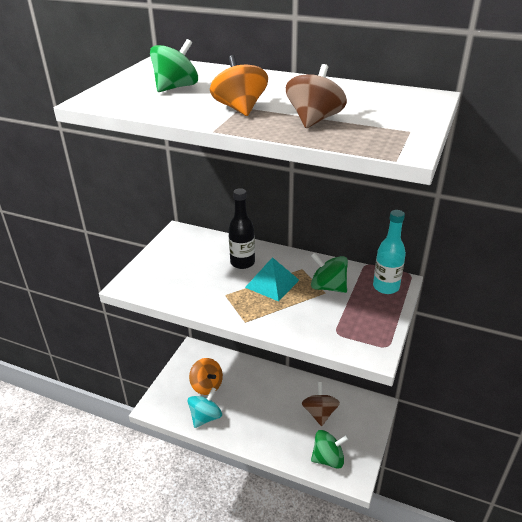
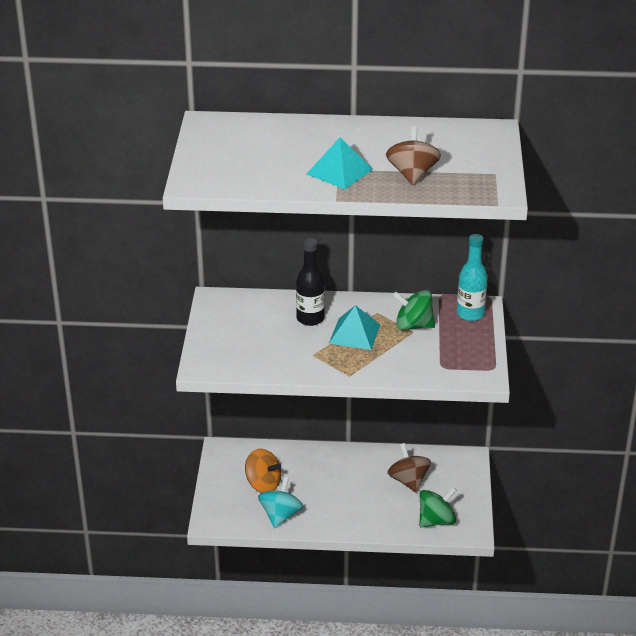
camera: 20 degrees left, 0 degrees up
green spinning top [150,39,198,92] -> none
orange spinning top [210,55,268,116] -> turquoise pyramid [307,137,373,189]

